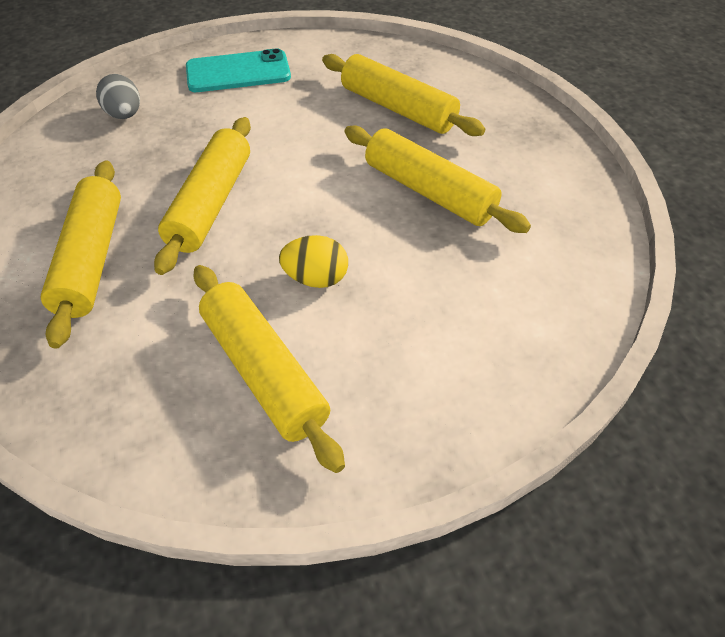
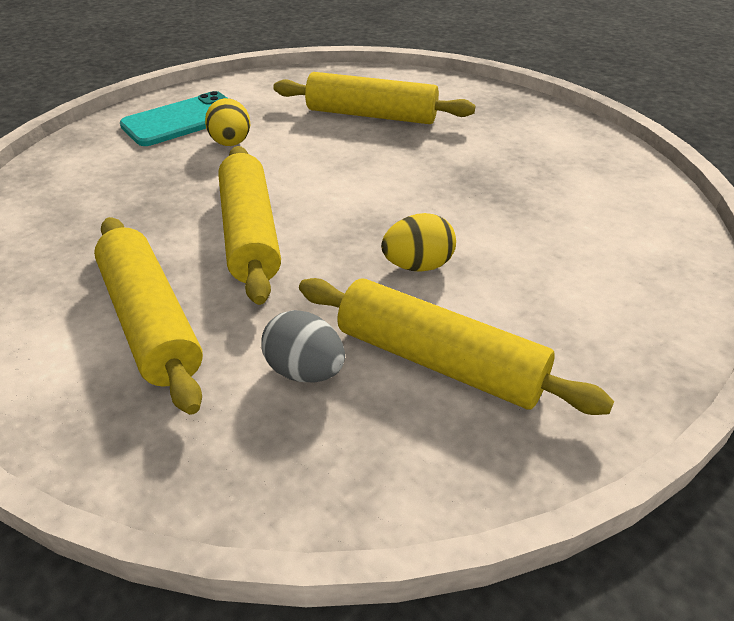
camera: 25 degrees left, 10 degrees down
grey egg [96,74,140,119] -> grey egg moved to [261,310,345,382]
yellow rolling pin [344,125,531,233] -> none
none -> yellow egg [205,98,250,146]

